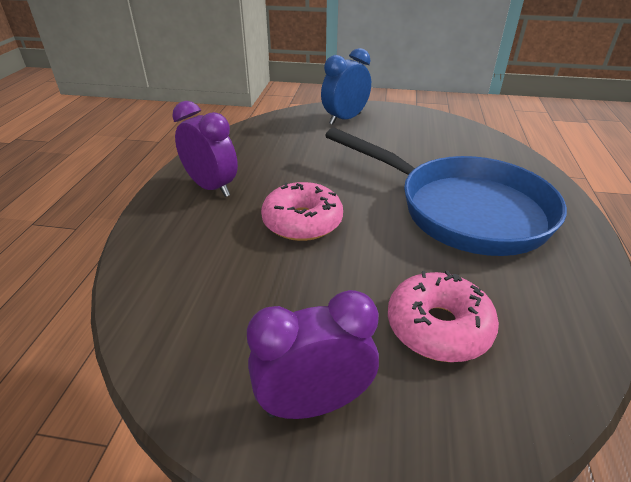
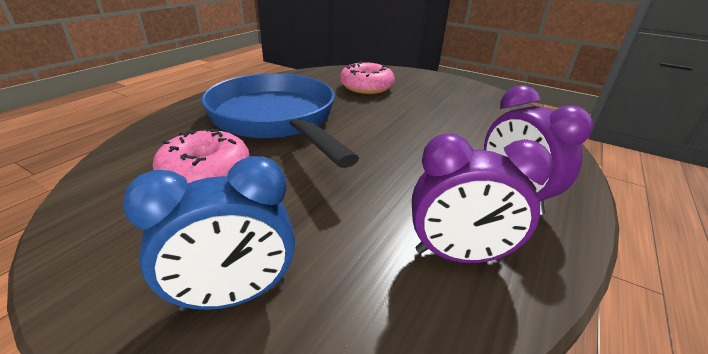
camera: 160 degrees left, 5 degrees down
purple clock [247,290,379,419] -> purple clock moved to [412,134,553,263]
pink donut [261,182,343,241] -> pink donut moved to [153,129,249,184]

